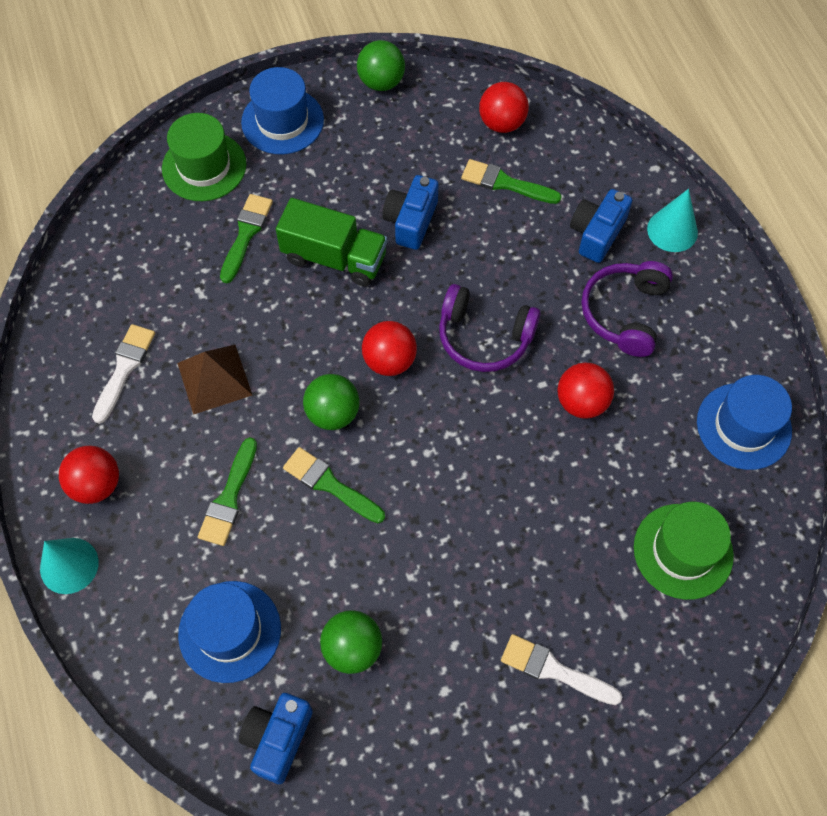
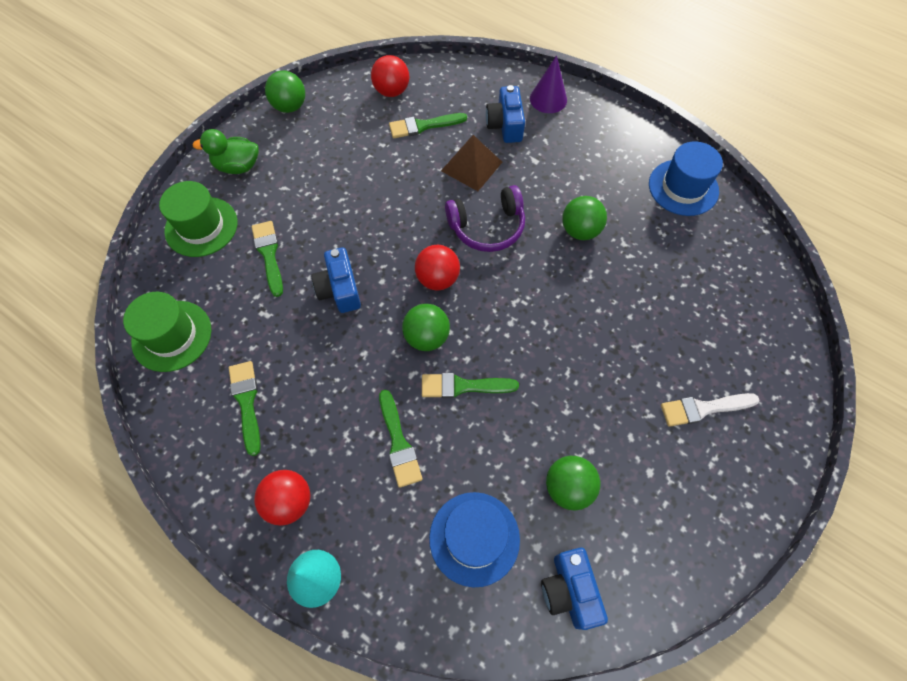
camera: 35 degrees left, 0 degrees up
white brush [92,324,155,424] -> green brush [229,361,261,456]
brown pyramid [177,345,252,415] -> brown pyramid moved to [441,135,502,191]
blue hat [241,67,324,154] -> green duck [192,129,259,174]
green truck [276,198,387,286] -> none
blue camera [382,175,439,250] -> blue camera moved to [311,247,361,313]
red ball [557,363,614,419] -> green ball [562,196,607,240]
purple headphones [581,261,673,357] -> none
green hat [634,502,734,600] -> green hat moved to [123,292,211,372]
turquoise cone [647,189,698,252] -> purple cone [530,55,567,113]

